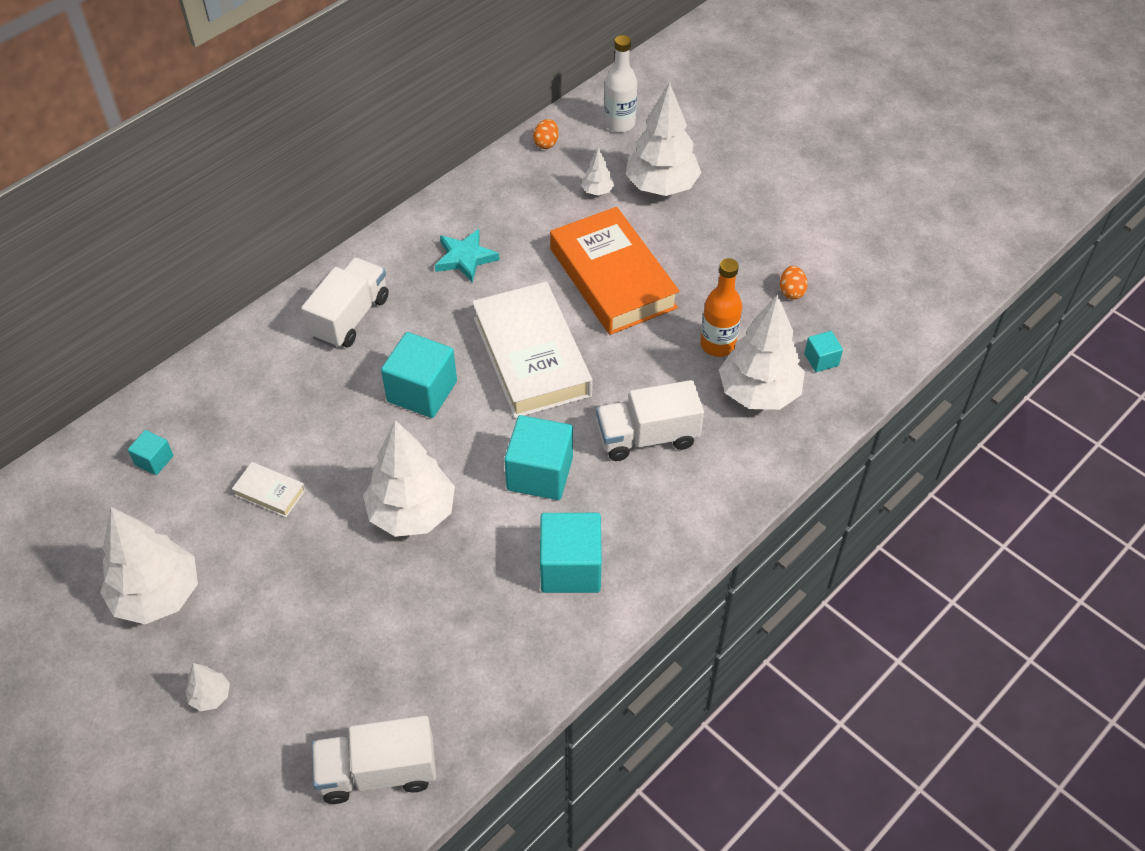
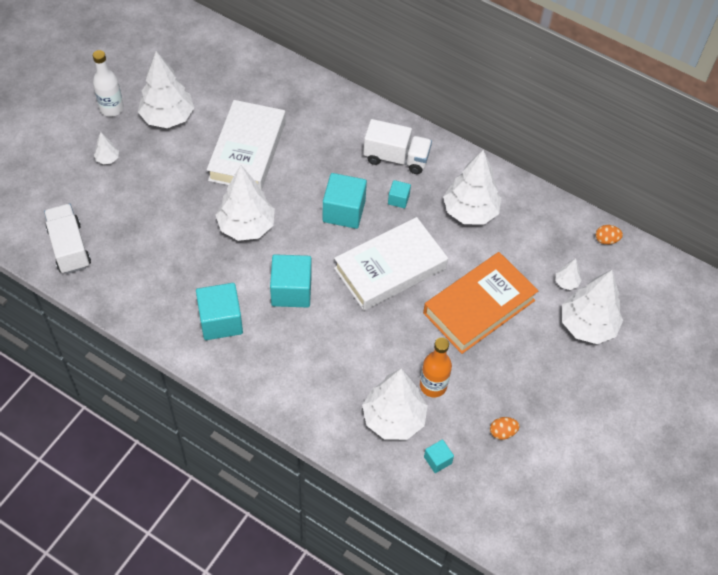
camera: 75 degrees right, 5 degrees up
turquoise cube [128,430,173,475] -> turquoise cube moved to [388,180,411,208]
white book [232,462,306,517] -> white book [207,100,286,190], size x2.38
turquoise star [435,229,500,283] -> white tree [443,150,501,225]
white truck [596,380,704,461] -> none
white bottle [604,35,637,132] -> white bottle moved to [93,50,124,117]

